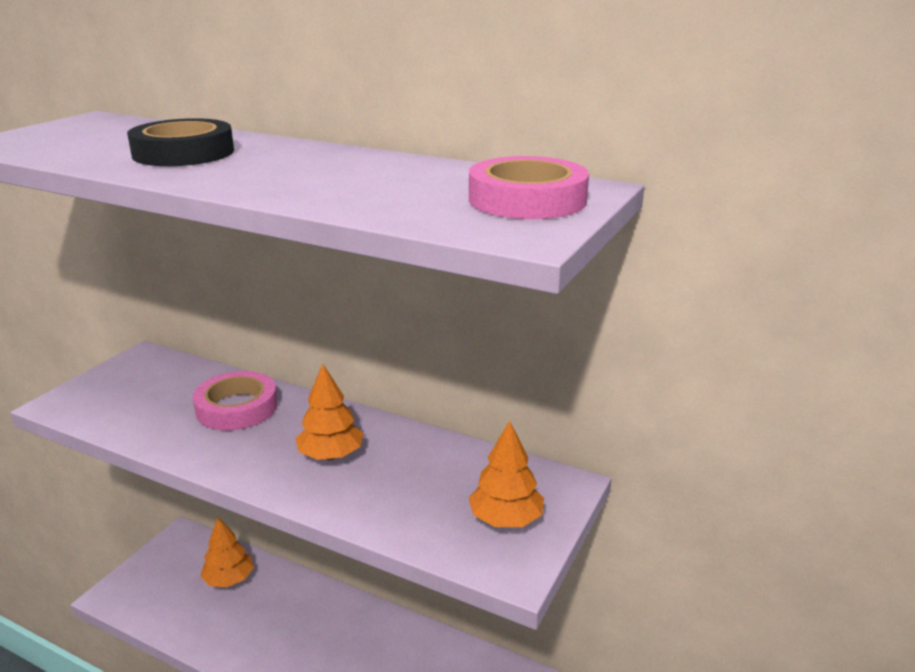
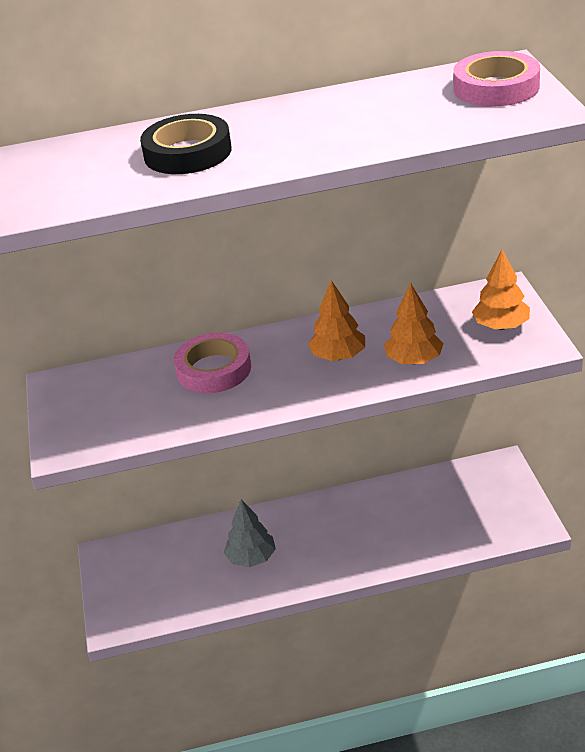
camera: 35 degrees left, 10 degrees up
orange tree [200,517,254,587] -> orange tree moved to [384,283,444,364]
none -> grey tree [224,499,276,567]

